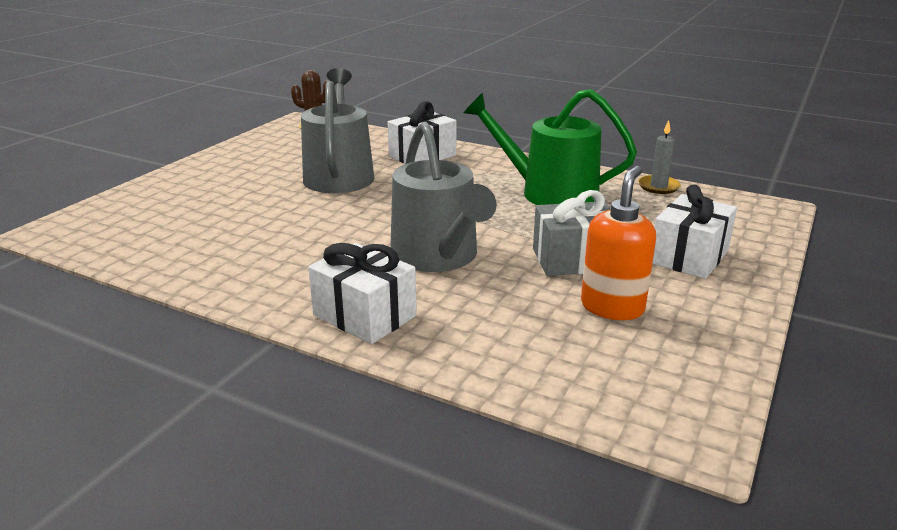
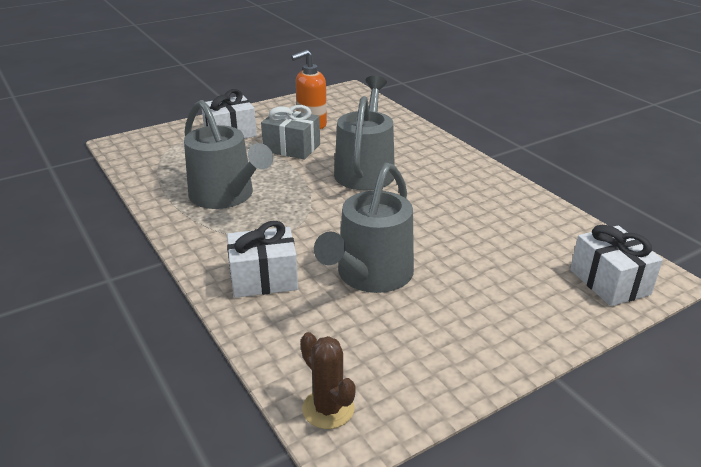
camera: 150 degrees left, 5 degrees up
white gift [308,243,417,344] -> white gift moved to [570,225,663,306]
green watering can [464,89,637,205] -> grey watering can [184,100,273,209]
grey candle [638,120,681,194] -> none

